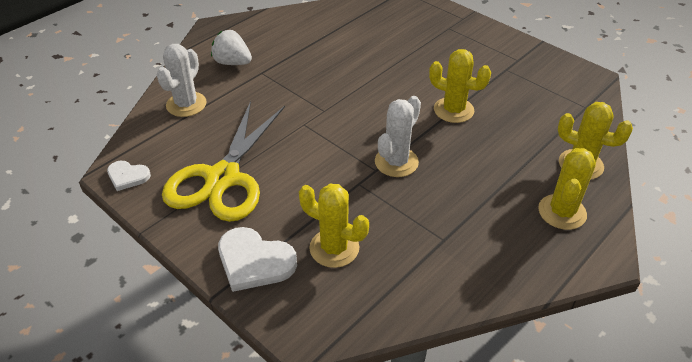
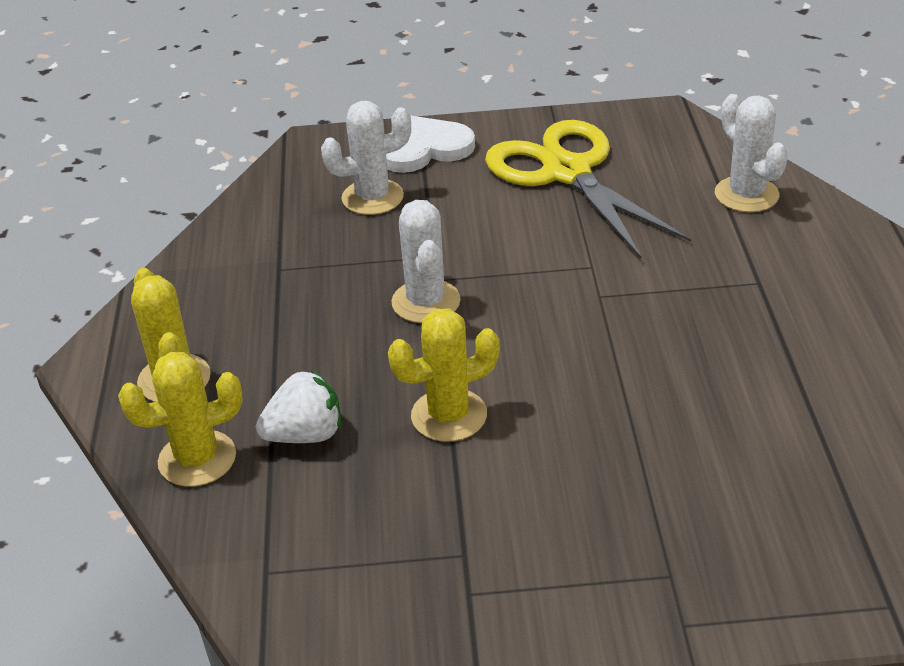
camera: 135 degrees right, 5 degrees down
white heart [107,161,151,191] -> none
white strawberry [211,30,252,65] -> white strawberry moved to [256,370,341,443]
yellow cactus [299,184,369,268] -> white cactus [321,101,411,215]

